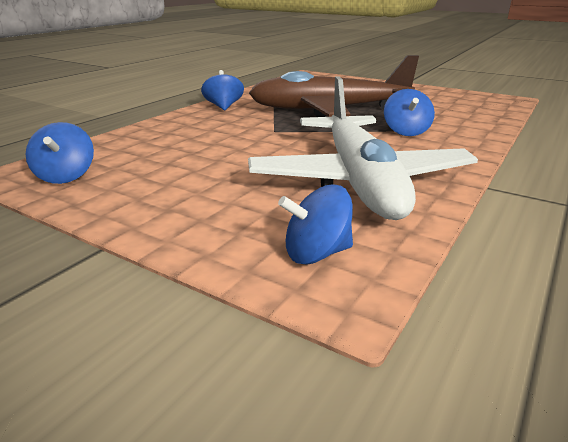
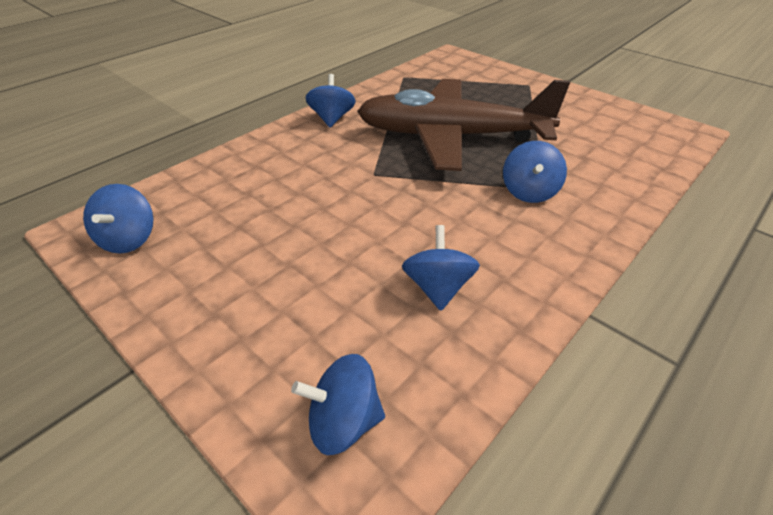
camera: 10 degrees right, 15 degrees up
white plane [248,76,478,220] -> blue spinning top [402,225,480,311]

